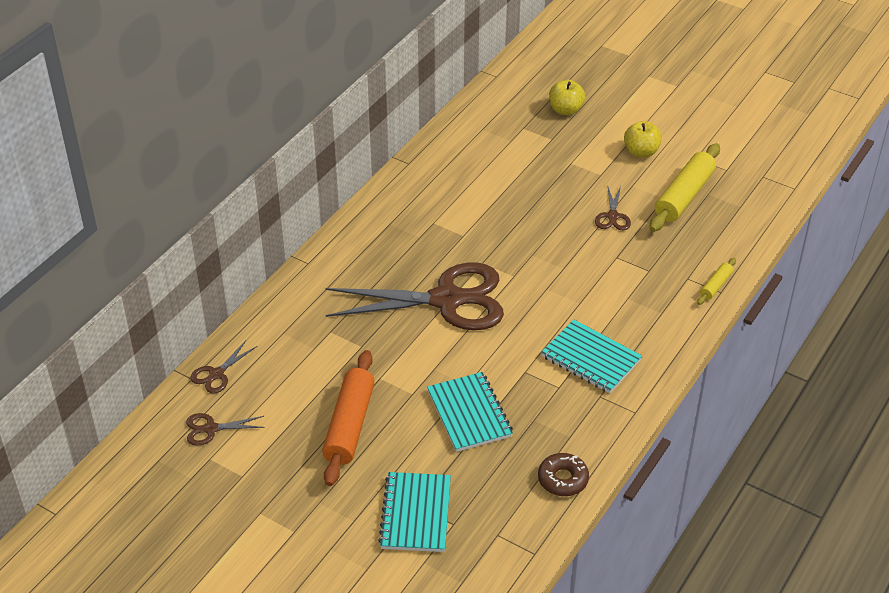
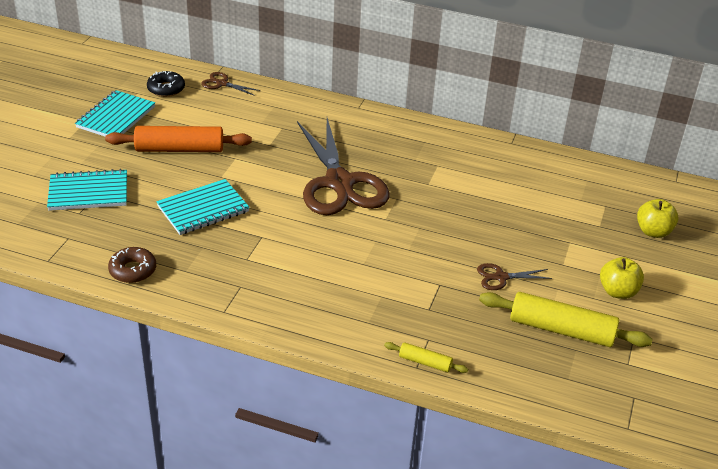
camera: 75 degrees right, 5 degrees down
brown scissors [186,413,265,446] -> black donut [147,71,185,97]
turquoise notebook [541,319,642,393] -> turquoise notebook moved to [75,90,155,136]

